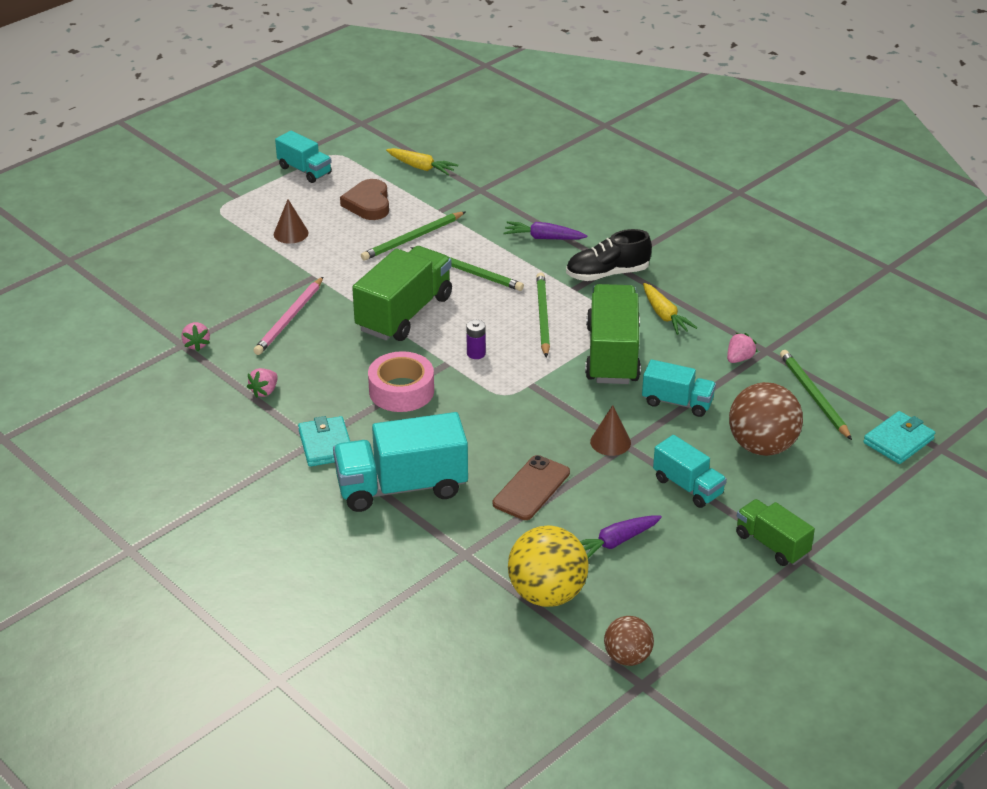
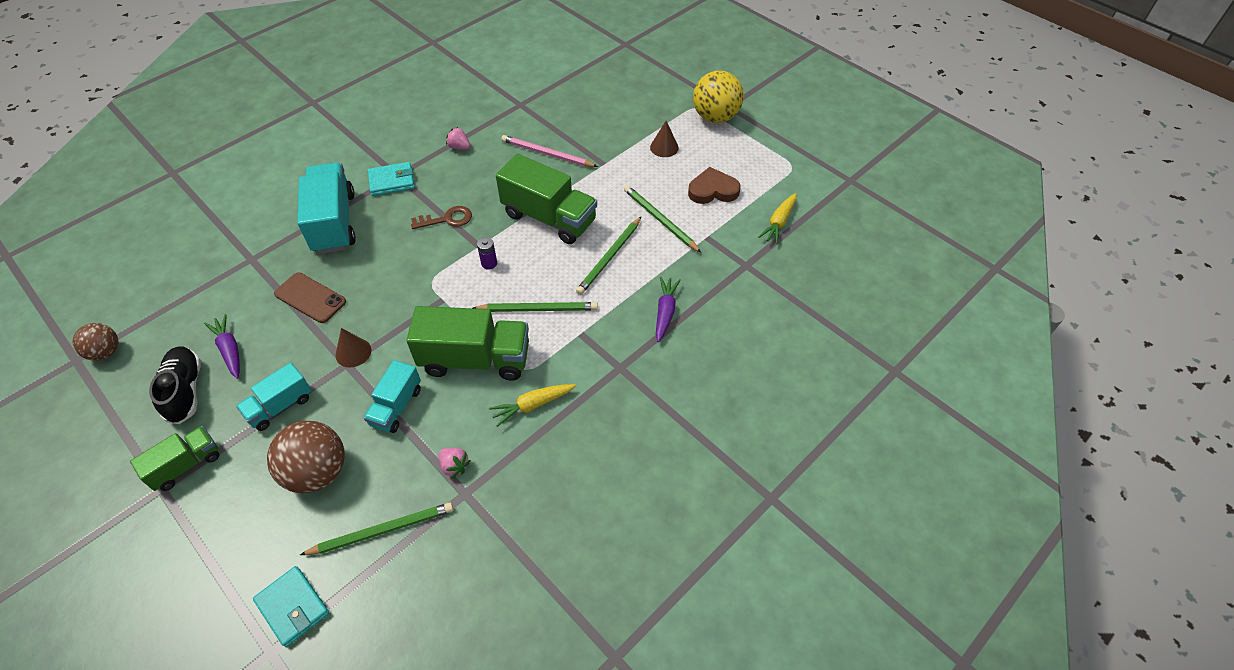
camera: 90 degrees right, 15 degrees up
pink strawberry [181,322,210,351] -> none
turquoise truck [275,130,332,183] -> none
pink tape [368,351,434,412] -> brown key [411,206,472,229]
yellow ball [508,525,589,607] -> yellow ball moved to [693,71,744,123]
black shoe [566,229,652,281] -> black shoe moved to [149,346,201,424]

